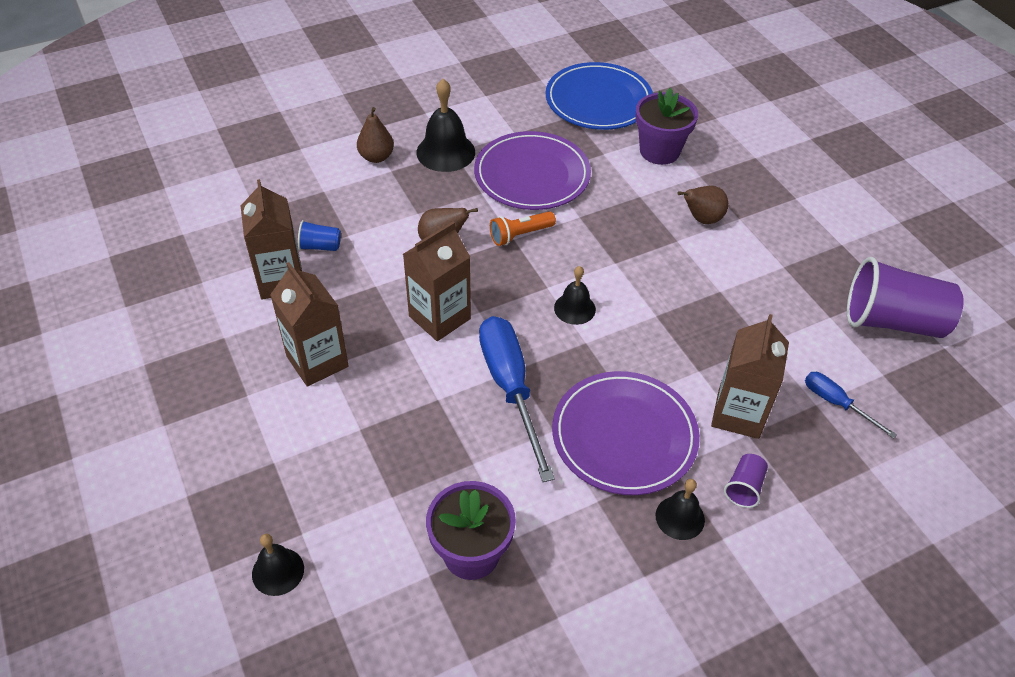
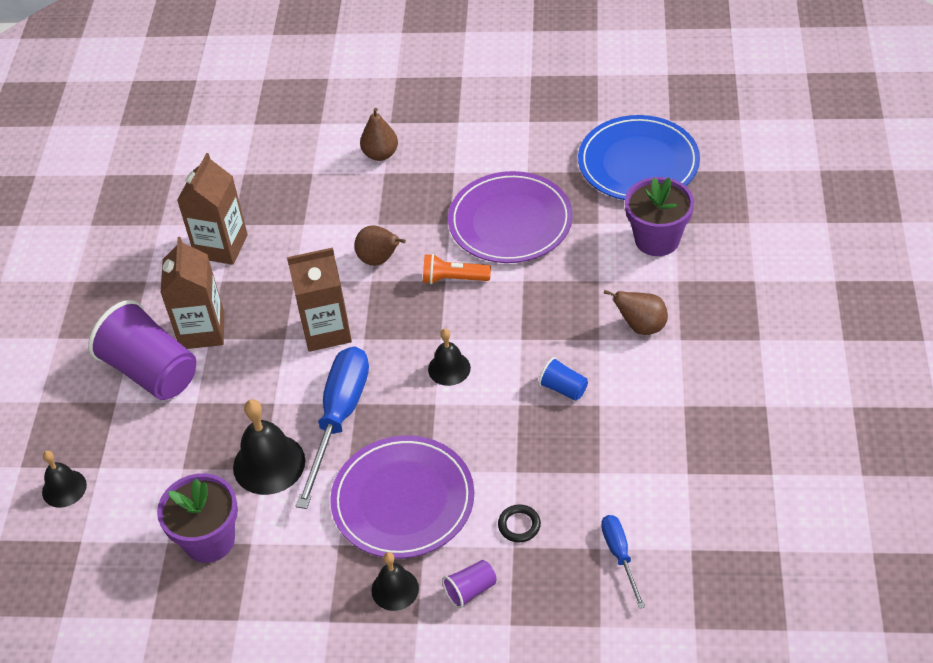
camera: 35 degrees right, 0 degrees up
blue cup [298,220,341,251] -> blue cup moved to [539,357,588,401]
black bell [416,79,475,172] -> black bell moved to [233,399,305,495]
brown carton [711,314,789,439] -> black ring [498,504,541,542]
purple cup [847,257,964,338] -> purple cup moved to [88,300,196,400]

